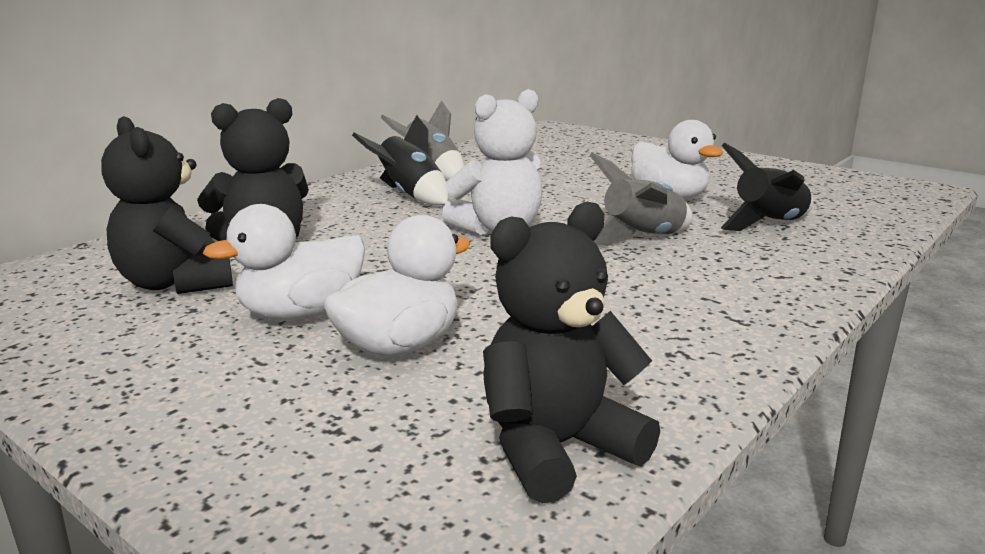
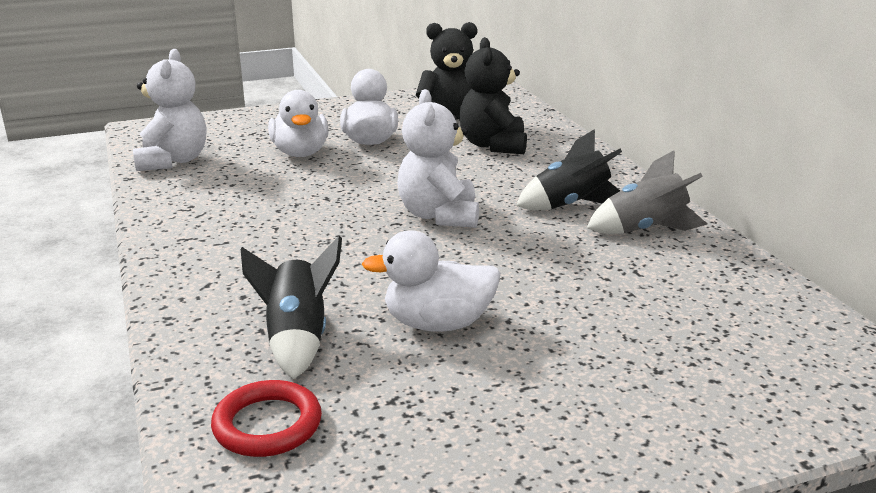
camera: 120 degrees right, 5 degrees up
black teddy bear [483,202,660,504] -> white teddy bear [133,49,206,171]
grey rocket [590,153,693,246] -> none
none -> red ring [211,380,322,457]

